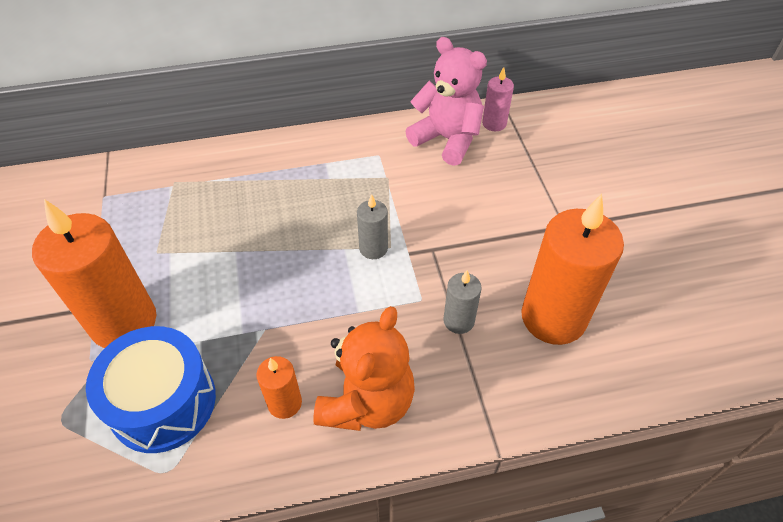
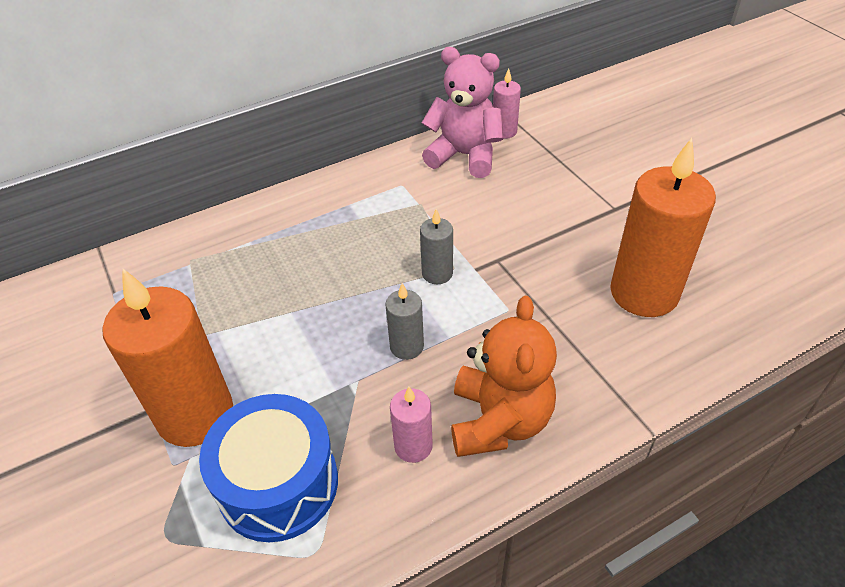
camera: 15 degrees left, 5 degrees down
orange candle [256,356,302,419] -> pink candle [390,387,433,463]
grey candle [443,270,482,334] -> grey candle moved to [385,283,424,360]

